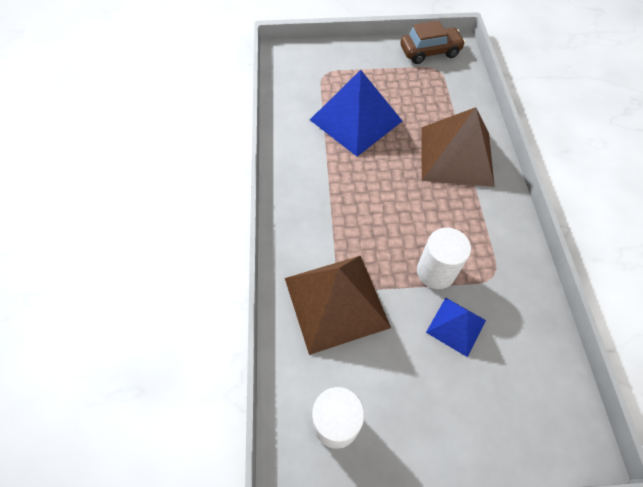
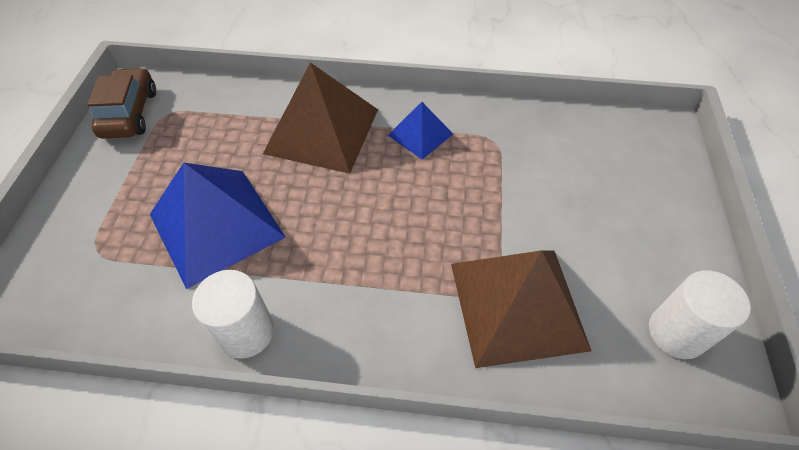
camera: 80 degrees left, 5 degrees down
white cylinder [417,228,471,289] -> white cylinder moved to [192,270,274,359]
blue pyramid [426,298,486,357] -> blue pyramid moved to [387,102,453,160]

